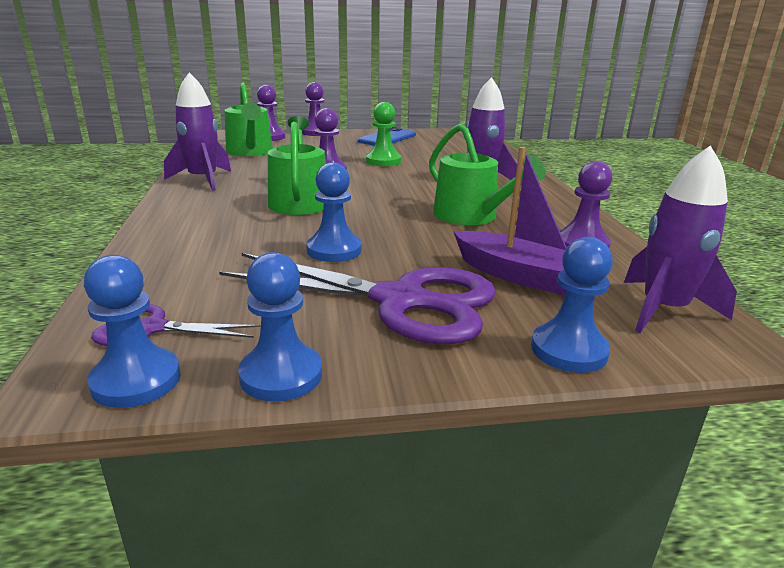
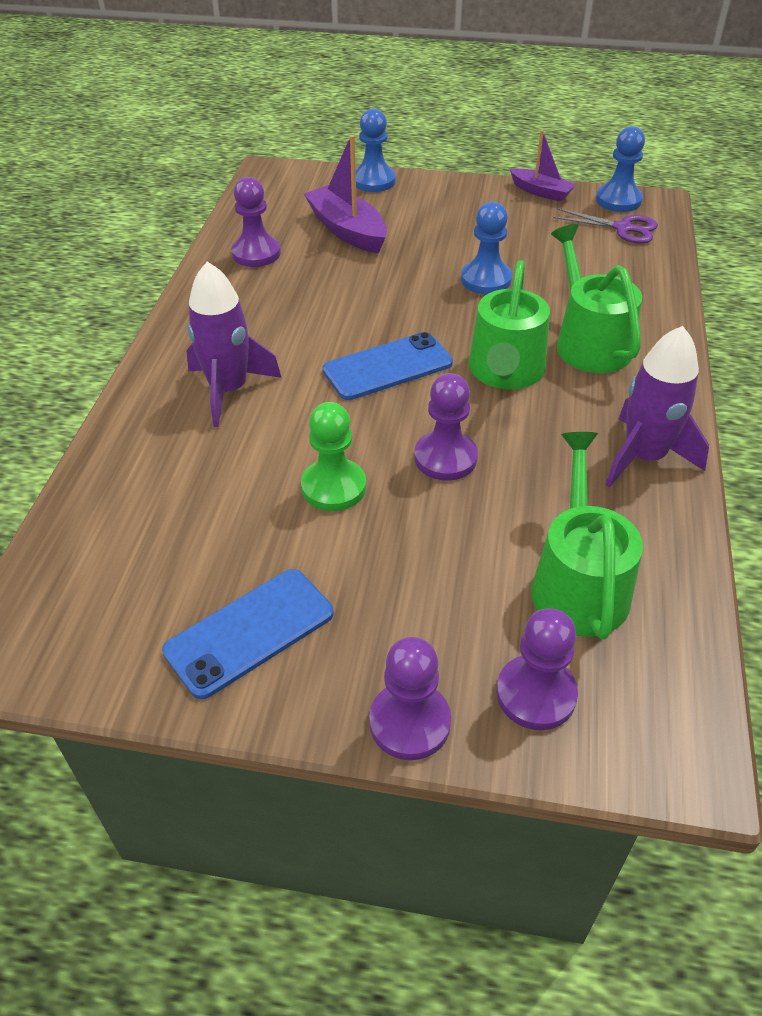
camera: 160 degrees left, 20 degrees up
purple scissors [219,253,496,344] -> none
blue pawn [238,252,322,401] -> purple boat [510,130,576,202]
green watering can [429,123,545,225] -> green watering can moved to [551,224,642,373]
purple rocket [624,146,737,333] -> none
none -> blue phone [323,332,453,400]

